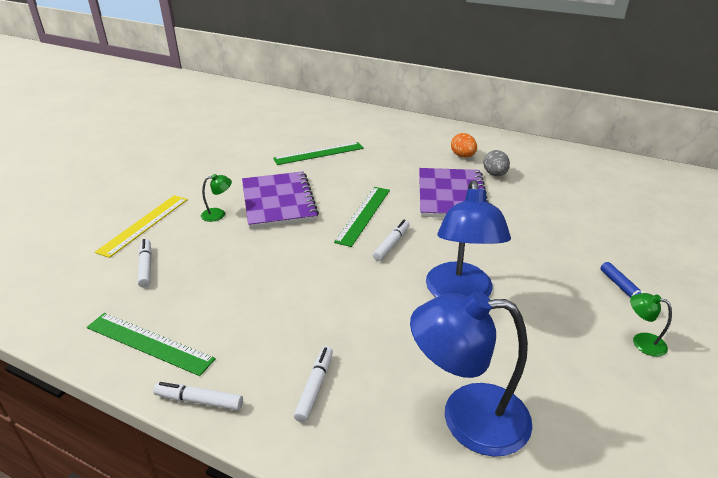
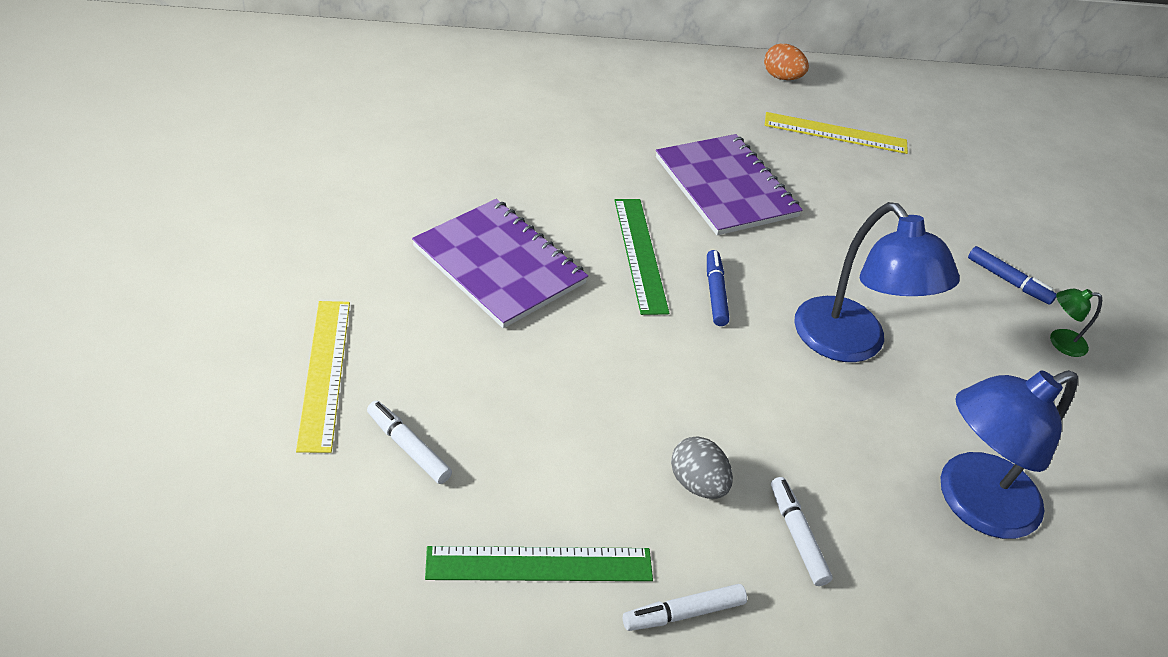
camera: 35 degrees left, 10 degrees up
green lamp [201,174,232,222] -> none
green ruler [273,142,364,165] -> none
white marker [373,220,410,261] -> blue marker [707,250,730,326]
orange egg [451,133,477,158] -> orange egg moved to [764,43,809,80]
grey egg [483,150,510,176] -> grey egg moved to [671,436,733,499]
none -> yellow ruler [765,112,908,154]

